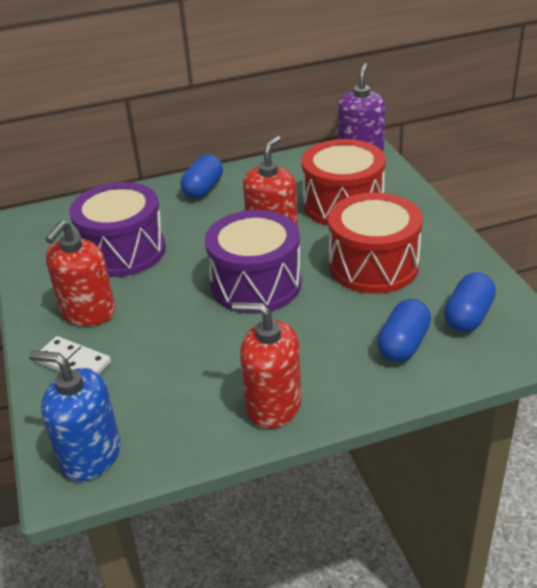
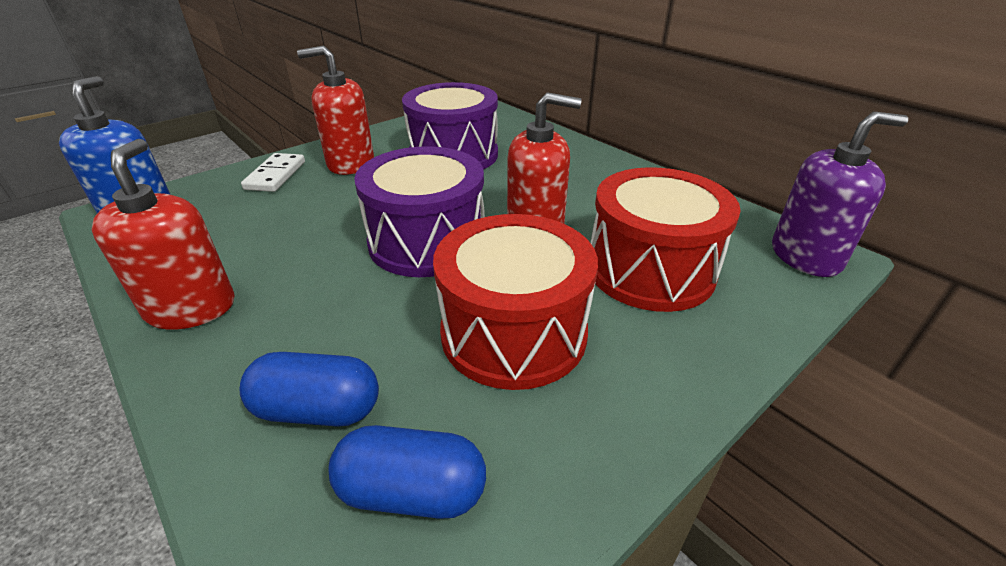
camera: 65 degrees right, 0 degrees up
blue capsule [181,154,223,199] -> none

